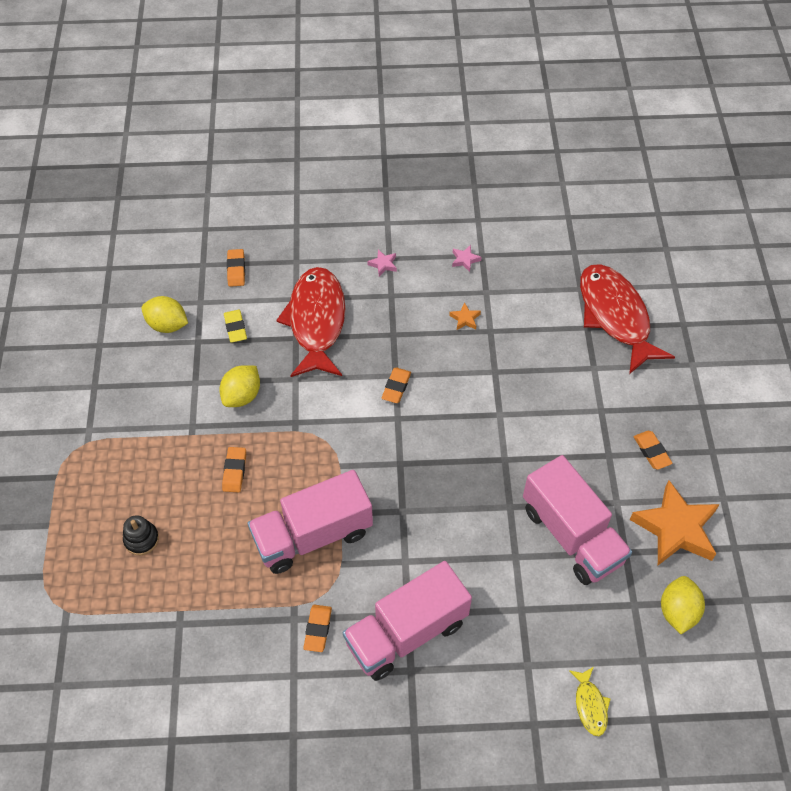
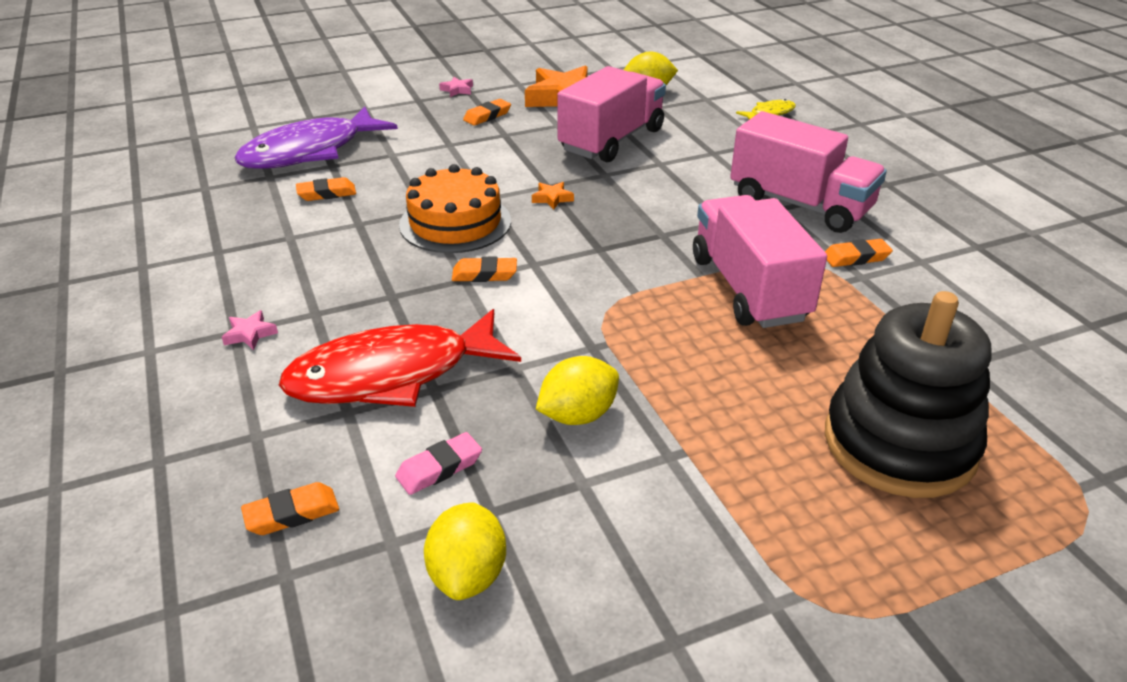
camera: 110 degrees left, 20 degrees down
black stacking toy [123,515,159,555] -> black stacking toy [825,291,991,498], size x2.50
yellow lemon [220,365,260,407] -> yellow lemon turned 45 degrees counterclockwise [536,356,619,425]
orange eraser [222,447,246,492] -> orange eraser moved to [296,177,356,201]
yellow eraser [224,310,247,343] -> pink eraser [395,432,482,495]
pink truck [248,470,373,574] -> pink truck turned 150 degrees counterclockwise [693,195,827,328]
orange star [449,302,481,330] -> orange star moved to [532,182,574,209]
pink star [452,245,481,272] -> pink star moved to [439,77,473,97]
red fish [580,264,675,374] -> purple fish [234,106,398,169]
none -> orange cake [399,164,511,253]

